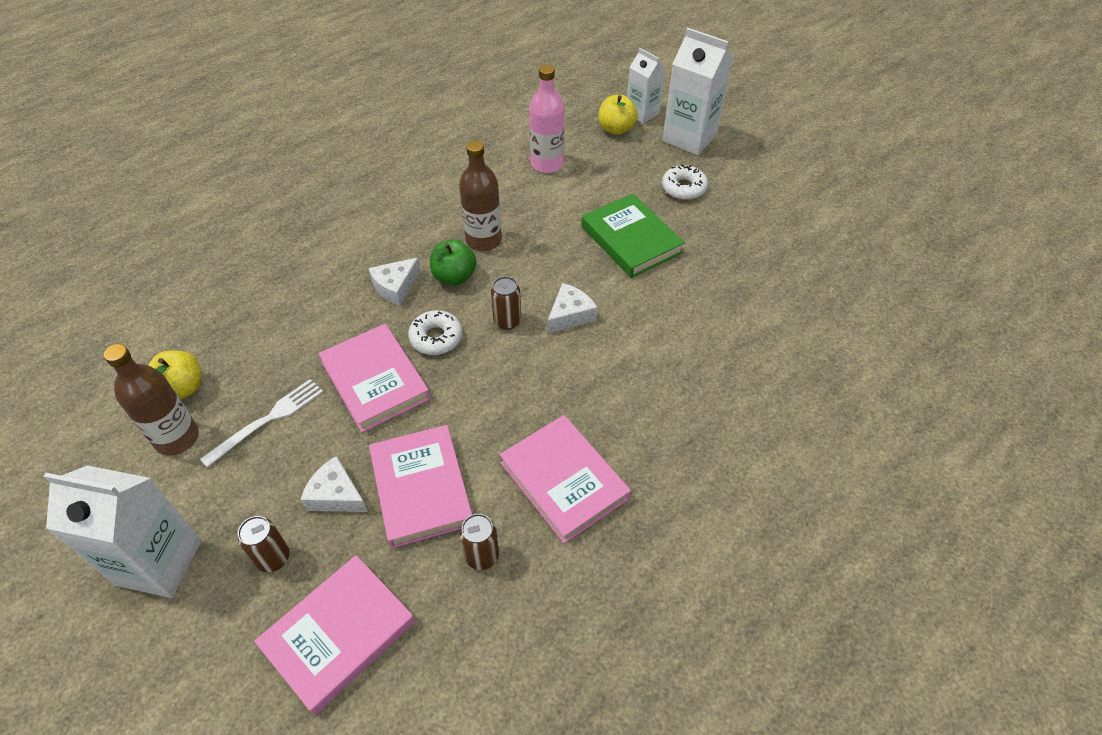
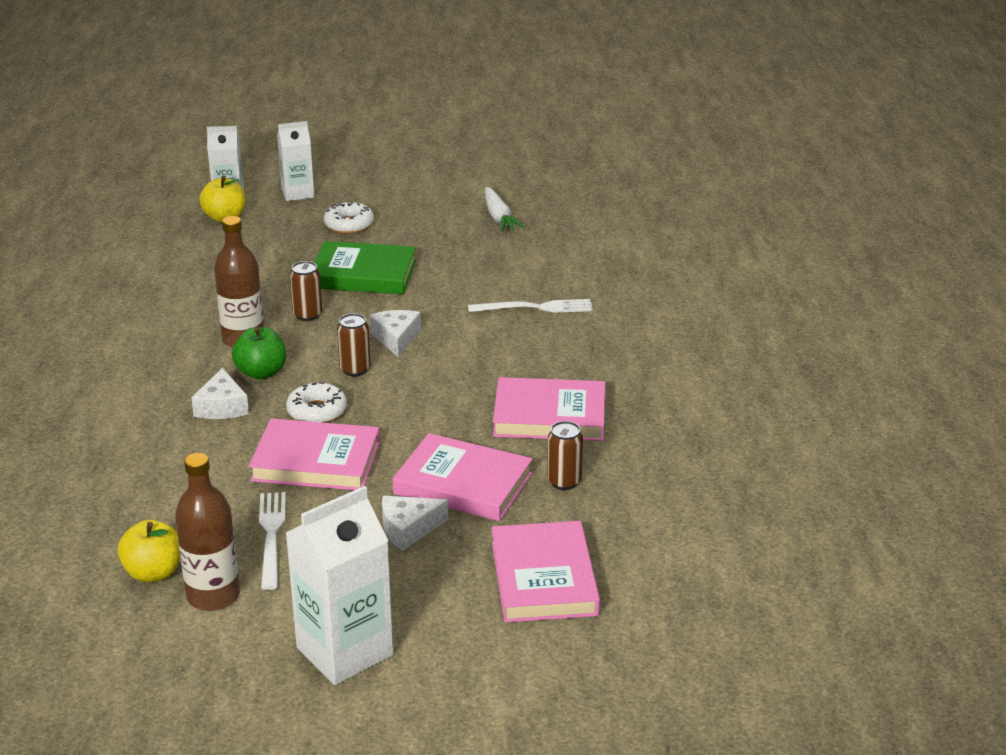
camera: 50 degrees left, 20 degrees down
brown can [238,516,290,572] -> brown can moved to [290,261,322,321]
pink bottle [529,65,565,173] -> none
white carton [662,28,733,155] -> white carton [277,121,314,201], size x0.62
none -> white fork [468,299,593,313]
none -> white carrot [485,187,525,232]

